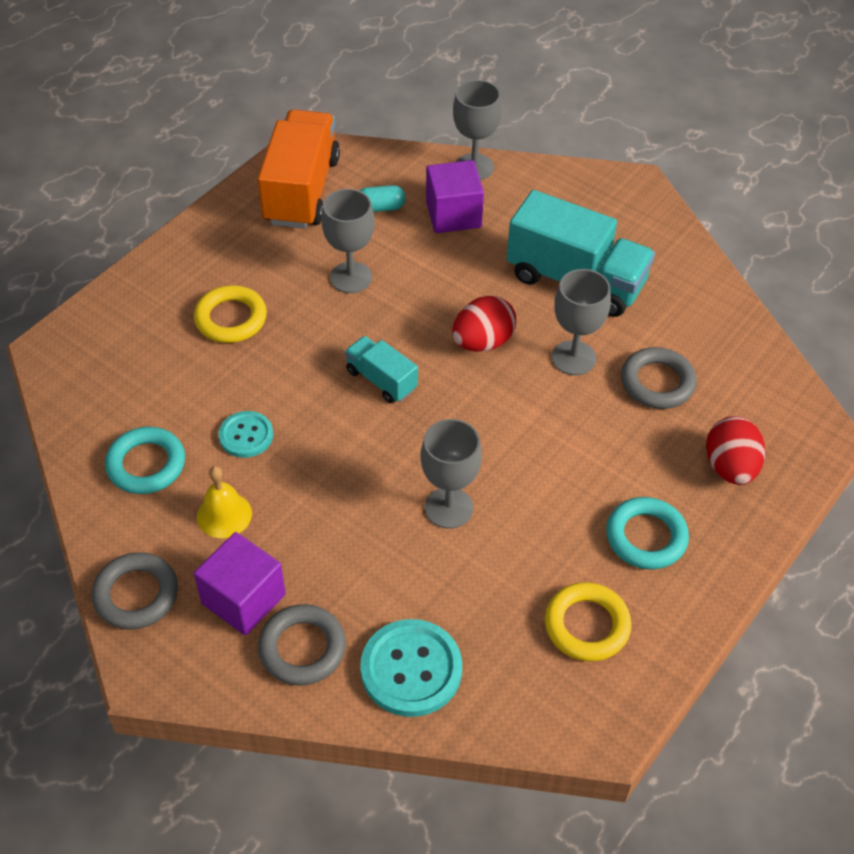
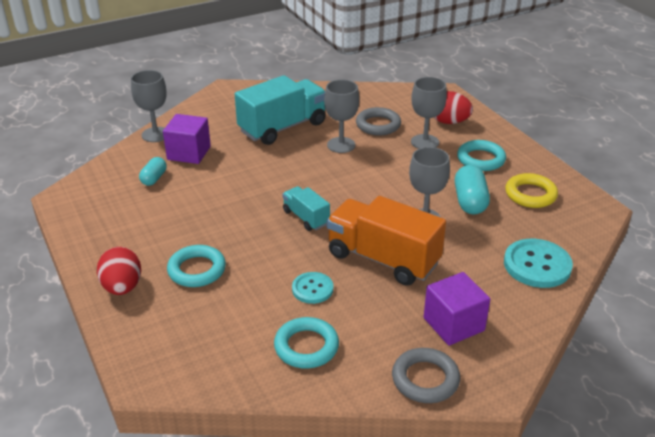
camera: 65 degrees left, 15 degrees down
yellow ring [194,285,267,343] -> turquoise ring [167,245,226,287]
yellow bell [197,466,252,538] -> none
orange truck [258,109,340,229] -> orange truck moved to [327,196,446,286]
grey ring [258,604,346,686] -> none
grey goblet [321,189,375,293] -> grey goblet moved to [411,77,447,149]
turquoise truck [345,336,418,403] -> turquoise truck turned 75 degrees clockwise [282,186,330,231]
red egg [452,296,516,352] -> red egg moved to [97,247,141,295]
none -> turquoise capsule [455,165,490,214]

